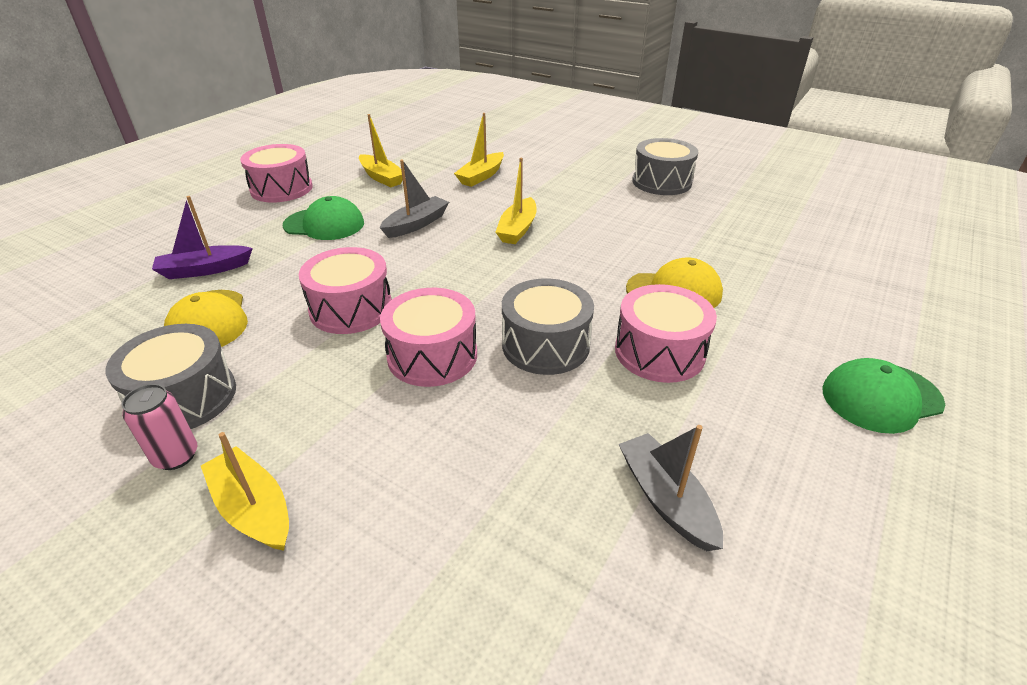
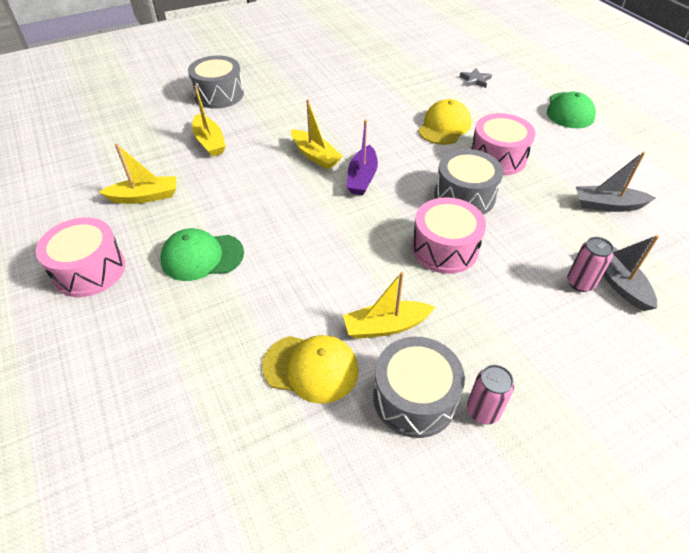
camera: 60 degrees left, 10 degrees up
purple boat [152,196,253,279] -> purple boat moved to [347,120,378,195]
yellow boat [201,432,289,551] -> yellow boat moved to [343,272,435,339]
green cap [283,196,364,240] -> green cap turned 135 degrees counterclockwise [160,228,244,281]
pink drum [299,247,392,334] -> none
grey boat [380,160,449,238] -> grey boat moved to [603,235,659,311]
grey drum [632,138,698,195] -> grey drum moved to [188,55,244,109]
none -> grey star [460,68,492,88]
none -> pink can [567,237,614,292]

